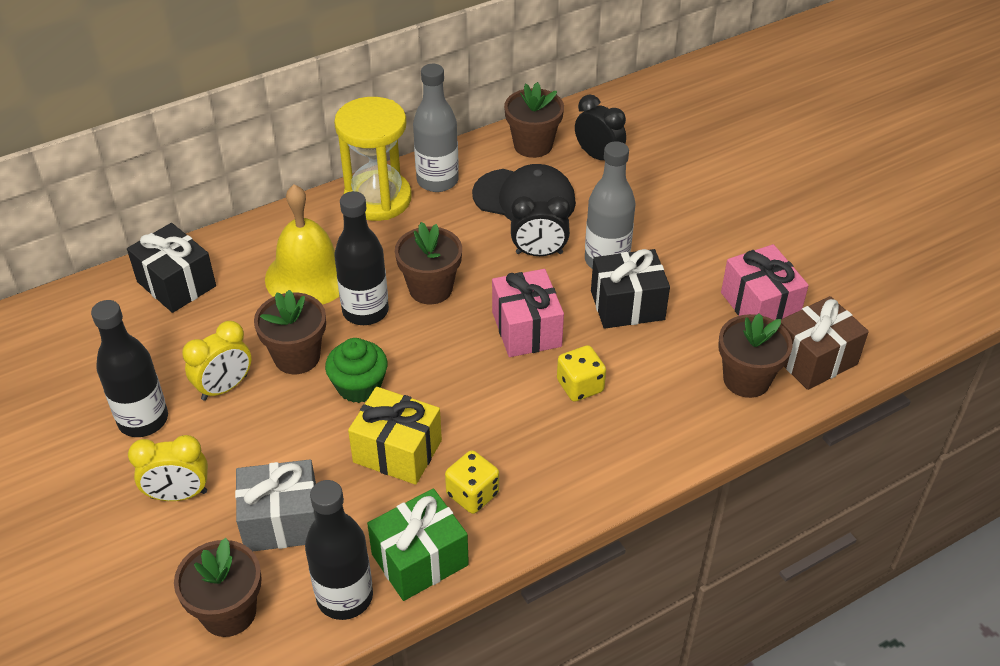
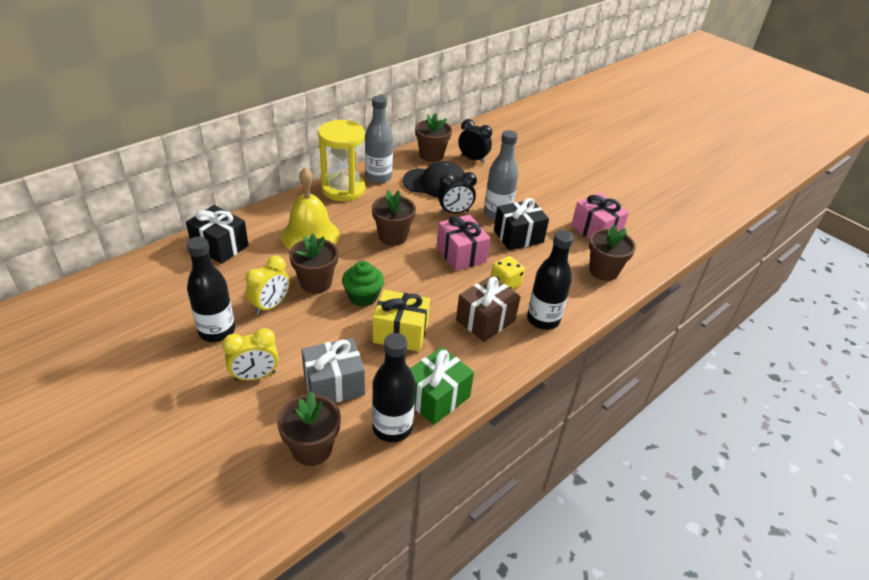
camera: 15 degrees left, 5 degrees down
black bottle [334,191,389,325] -> black bottle moved to [527,230,574,330]
yellow dice [445,450,499,514] -> none
brown gift [781,296,869,390] -> brown gift moved to [456,276,521,342]

